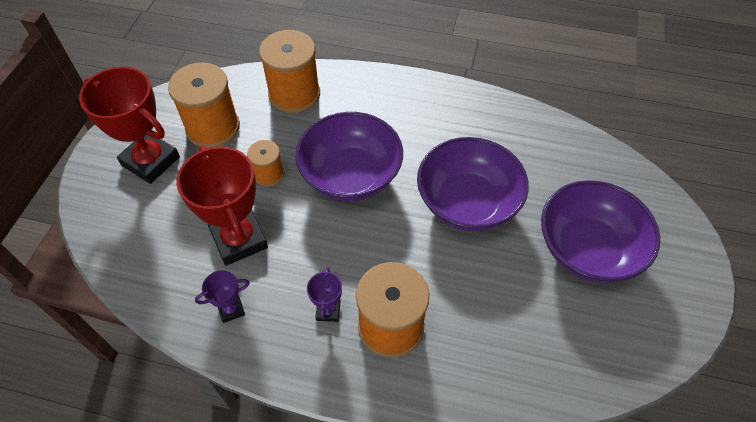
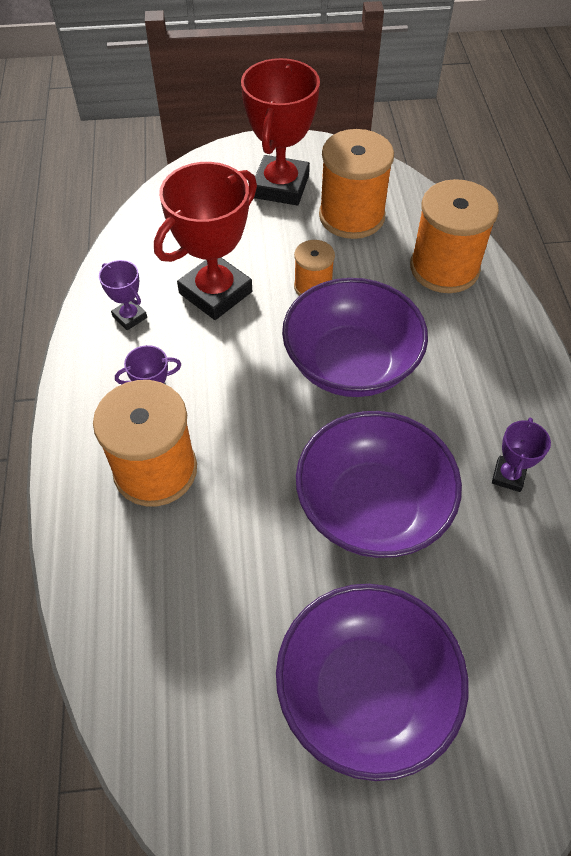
camera: 70 degrees right, 0 degrees up
none -> purple trophy [492,418,551,492]

